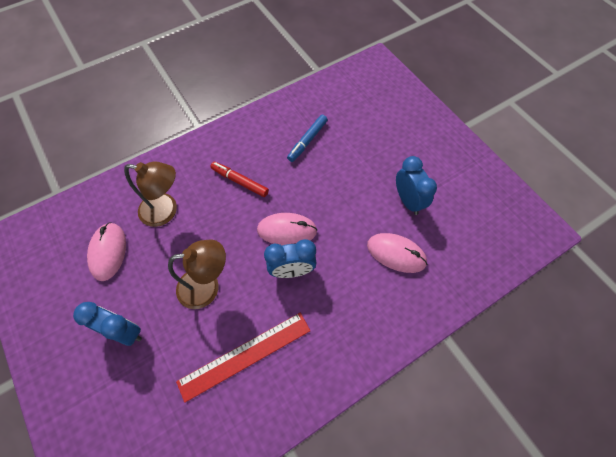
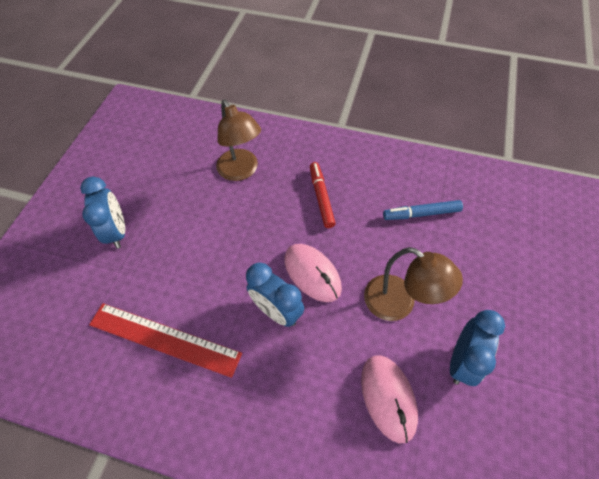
camera: 50 degrees right, 5 degrees down
pink mouse [87,223,126,281] -> none
brown lamp [168,240,226,309] -> brown lamp moved to [364,247,463,321]

